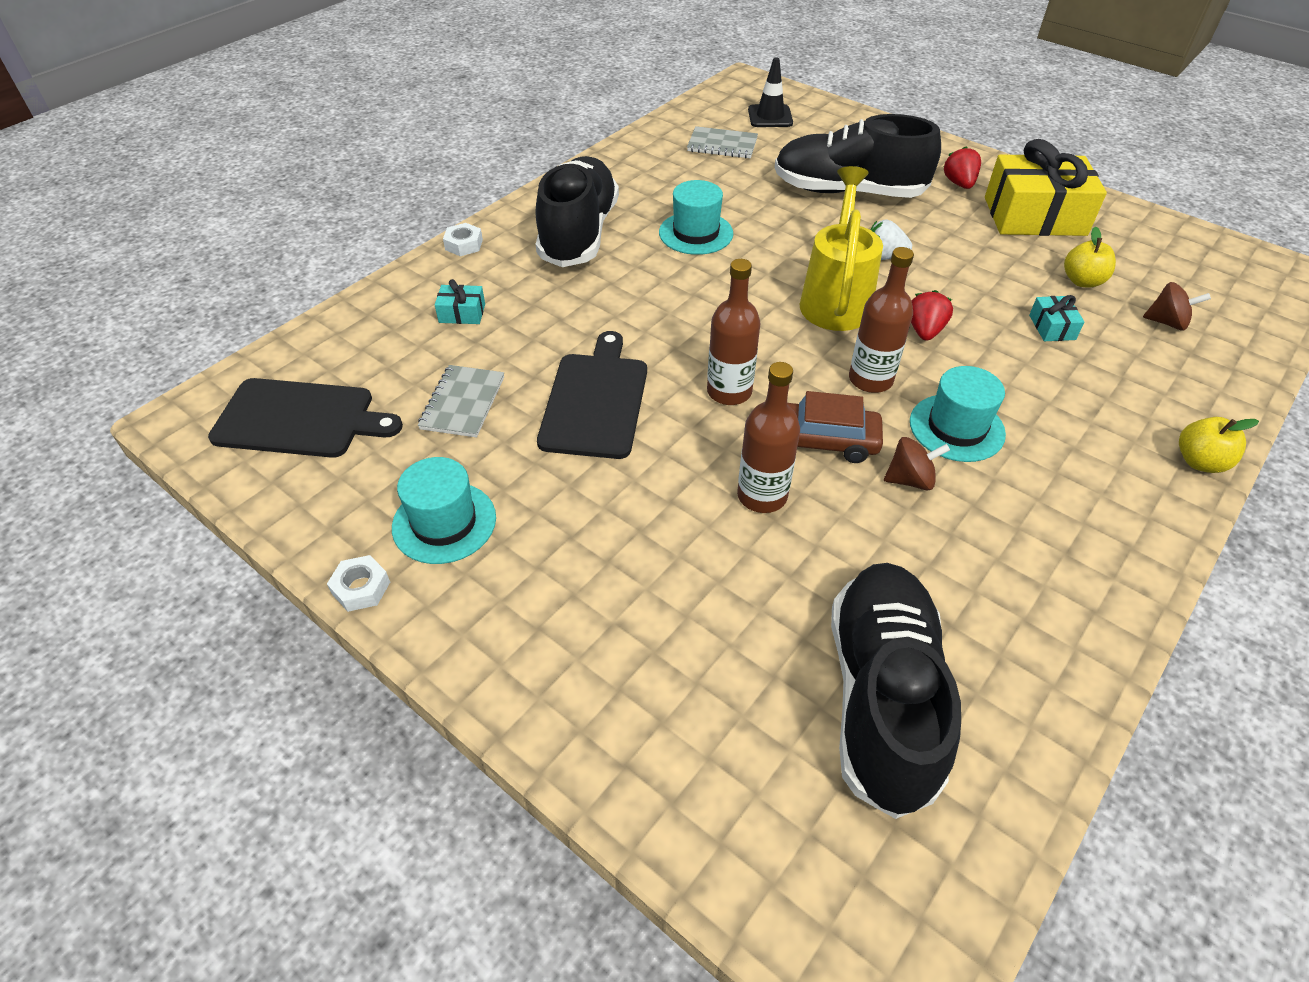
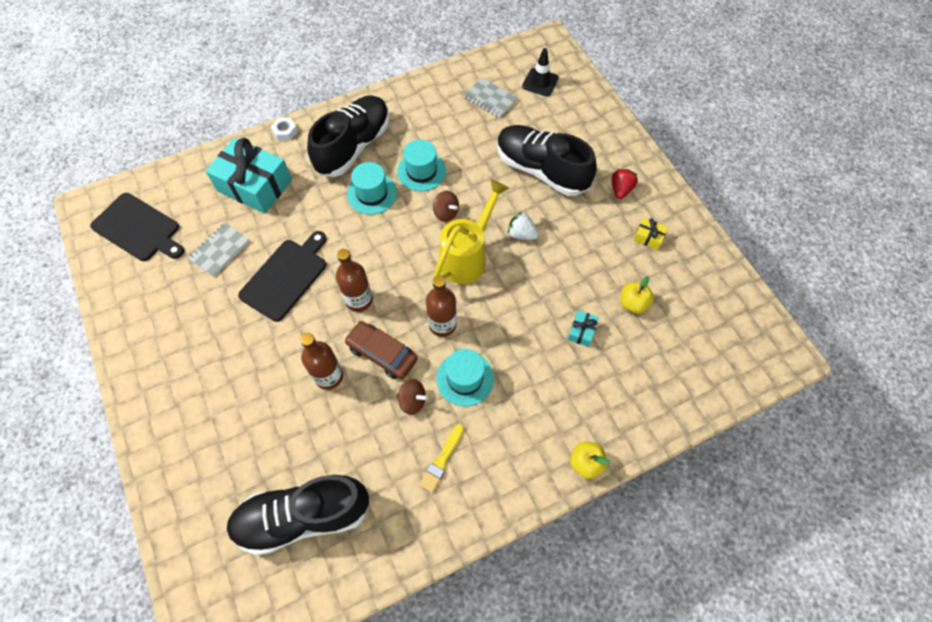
camera: 25 degrees right, 15 degrees up
white nut [327,555,390,612] -> none
turquoise hat [392,457,496,564] -> turquoise hat moved to [347,162,397,215]
turquoise gift [435,279,485,324] -> turquoise gift [206,138,292,213], size x2.38
black shoe [831,563,961,819] -> black shoe turned 135 degrees counterclockwise [226,475,370,556]
red strawberry [911,290,953,341] -> none
yellow gift [985,139,1107,236] -> yellow gift [633,218,668,250], size x0.42
brown spinning top [1143,282,1211,330] -> brown spinning top moved to [433,191,459,222]
none -> yellow brush [419,424,464,493]

